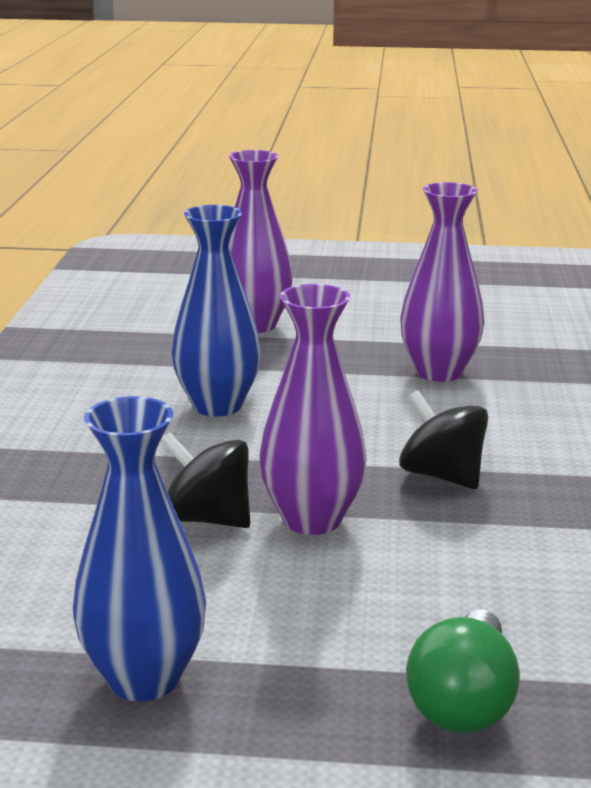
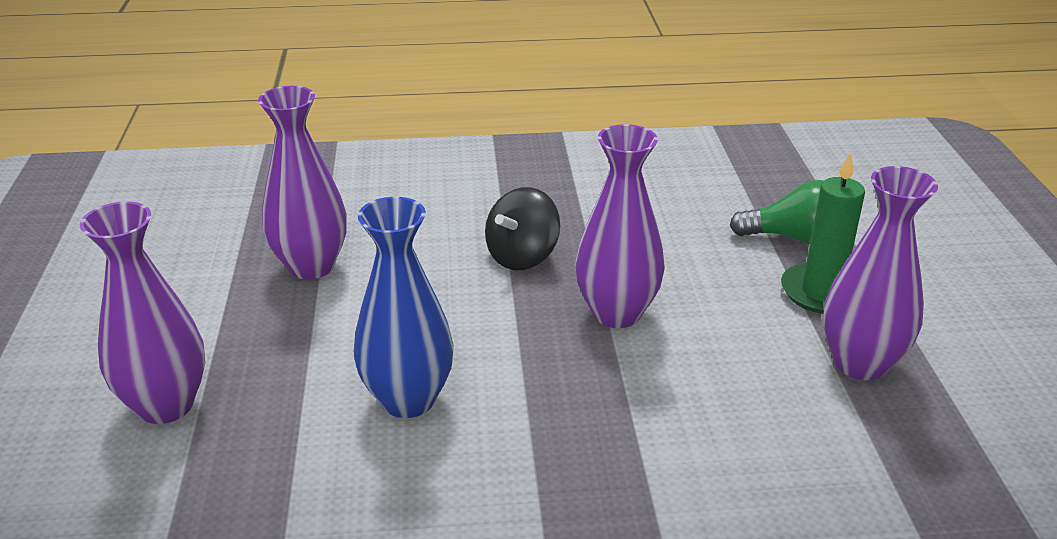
camera: 100 degrees left, 10 degrees up
blue vase [73,396,206,701] -> purple vase [823,166,938,380]
black spinning top [161,433,250,528] -> none
none -> green candle [781,152,865,314]

